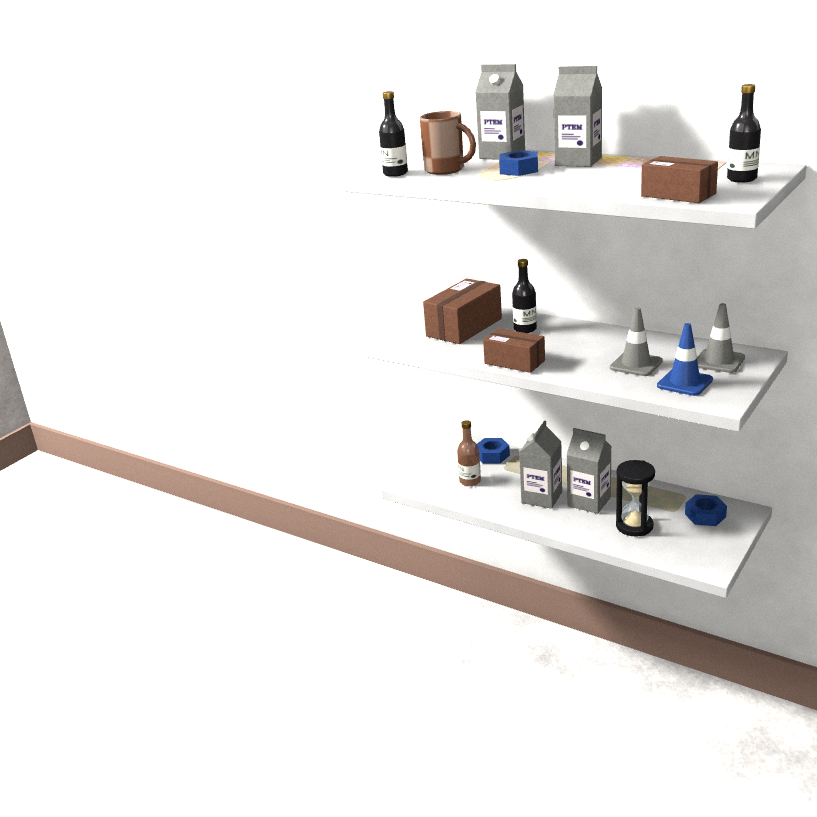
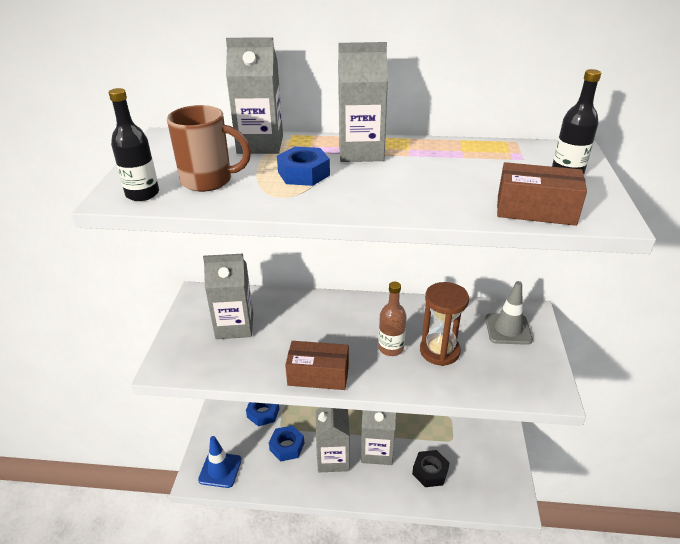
camera: 30 degrees left, 10 degrees up
brown box [423,278,502,344] -> grey carton [203,254,253,339]
brown bottle [457,420,481,486] -> brown bottle moved to [378,282,407,356]
black bottle [512,259,537,333] -> none
grey traffic cone [610,307,663,376] -> brown hourglass [420,282,469,366]
black hourglass [616,460,655,536] -> black nut [412,450,449,487]
blue traffic cone [657,323,713,396] -> blue traffic cone moved to [198,436,242,488]
blue nut [685,494,727,526] -> blue nut moved to [269,425,304,461]

